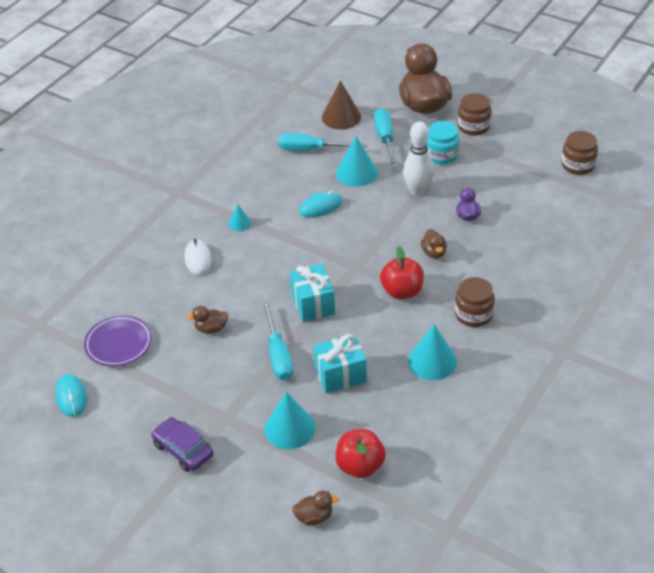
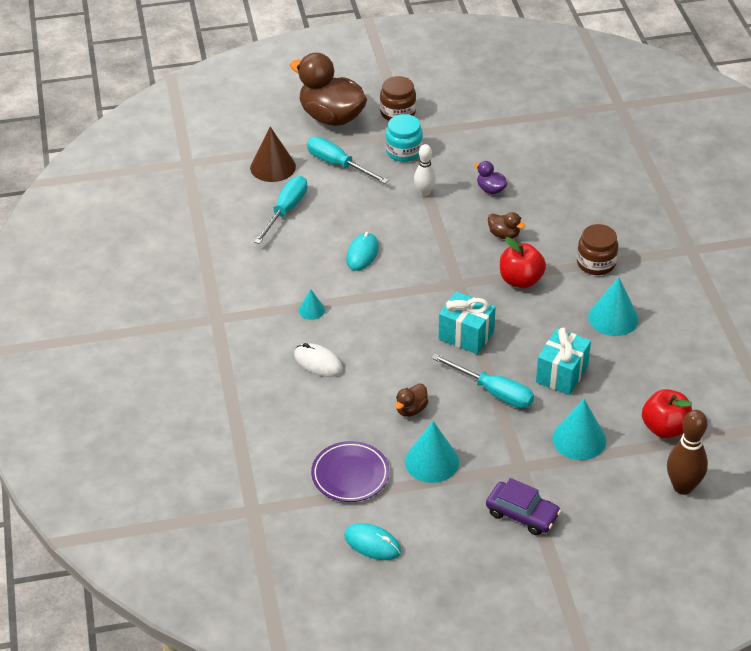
camera: 45 degrees left, 0 degrees up
purple car [151,417,213,472] -> purple car turned 150 degrees counterclockwise [486,478,561,535]
turquoise screwdriver [278,133,367,151] -> turquoise screwdriver turned 150 degrees clockwise [254,176,307,244]
brown duck [292,491,339,526] -> brown bowling pin [667,410,708,495]
turquoise cone [336,136,377,187] -> turquoise cone moved to [405,421,459,483]
white bowling pin [403,121,434,196] -> white bowling pin [414,144,436,196], size x0.65
brown jar [561,131,598,175] -> none

